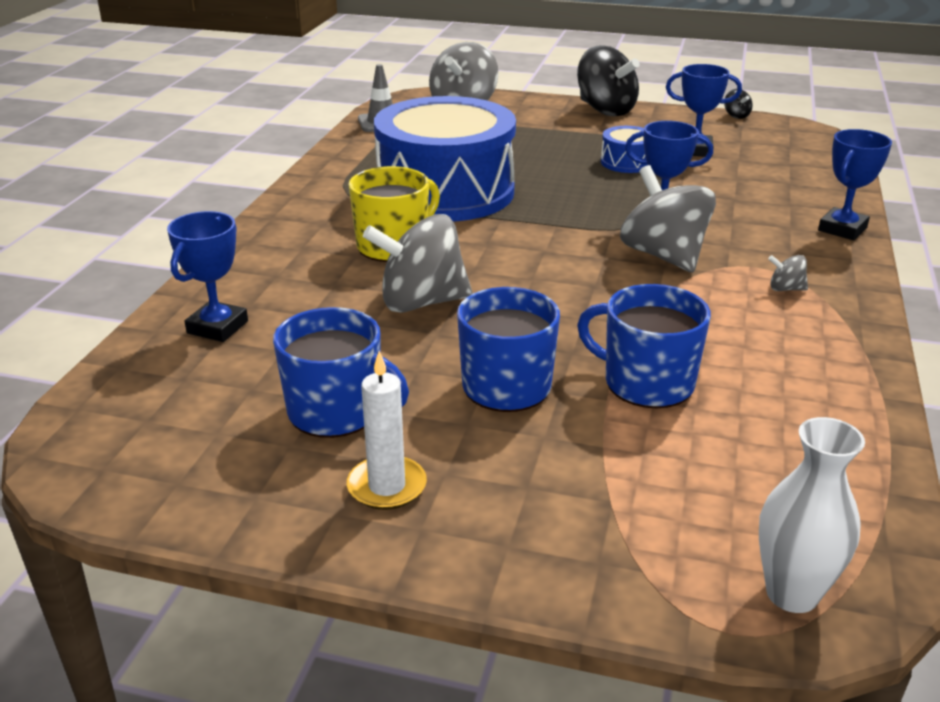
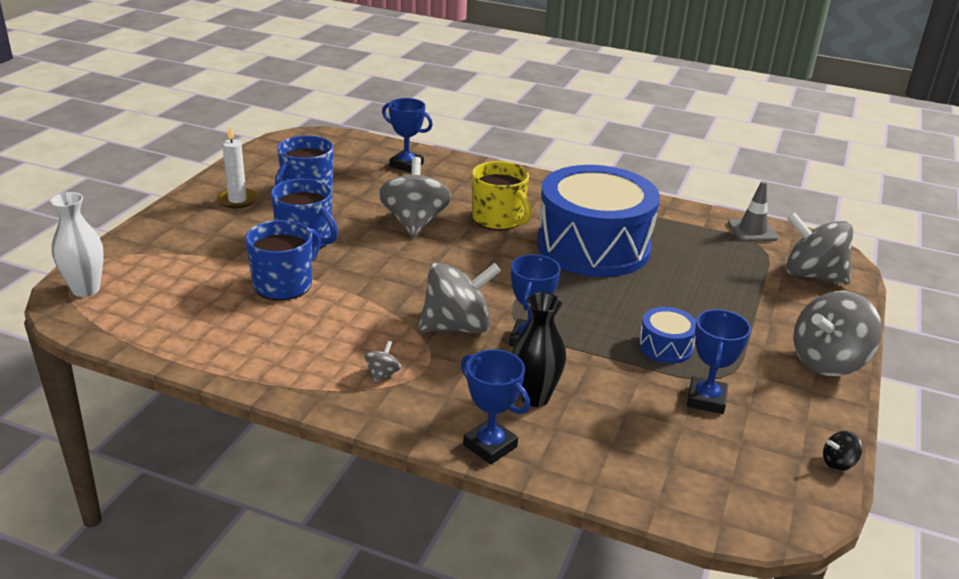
camera: 95 degrees right, 0 degrees up
black spinning top [577,45,640,116] -> grey spinning top [793,291,882,376]
none -> black vase [512,292,566,407]

